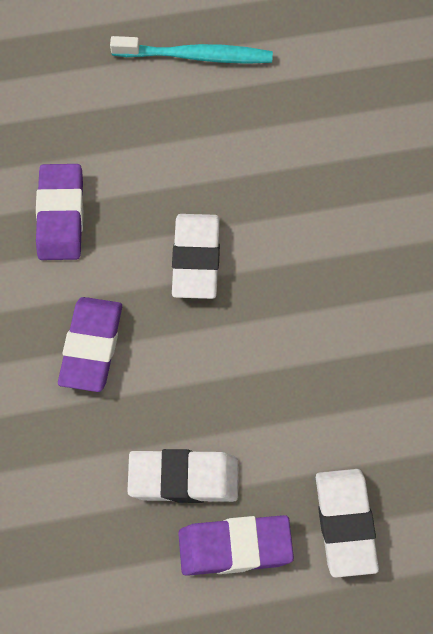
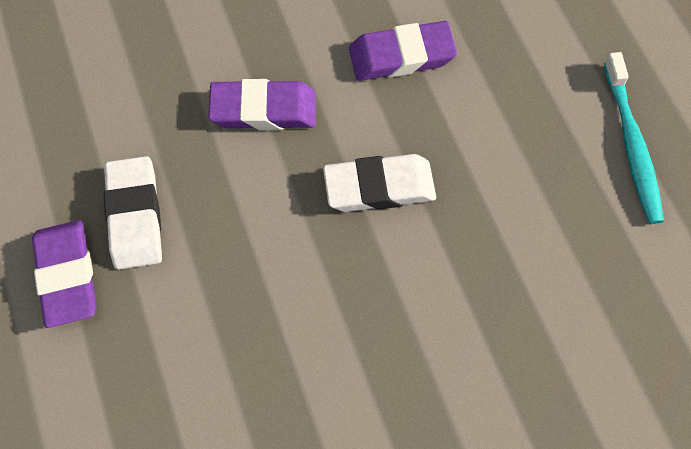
camera: 80 degrees right, 0 degrees up
white eraser [316,469,379,578] -> none

